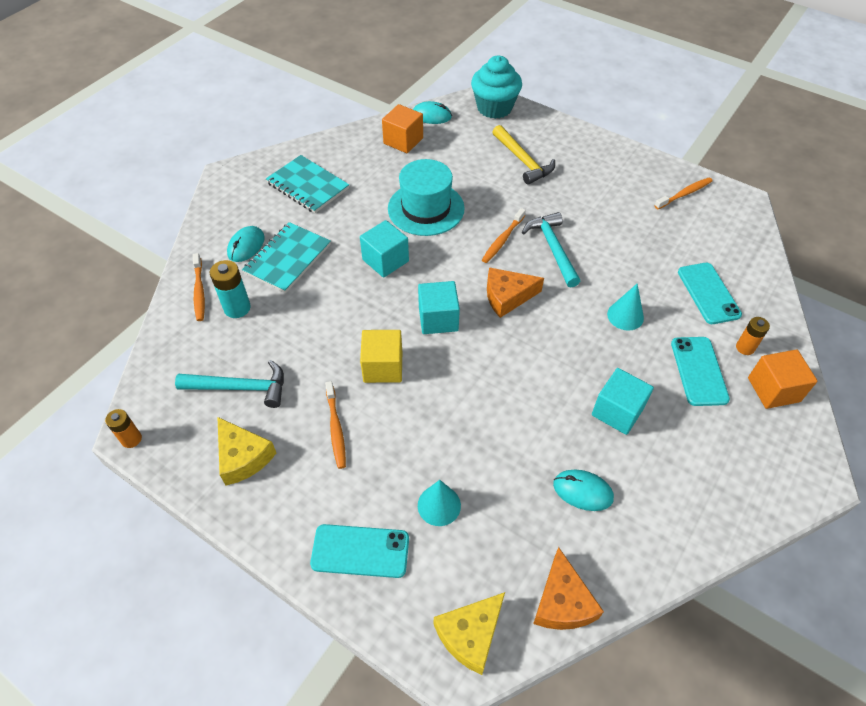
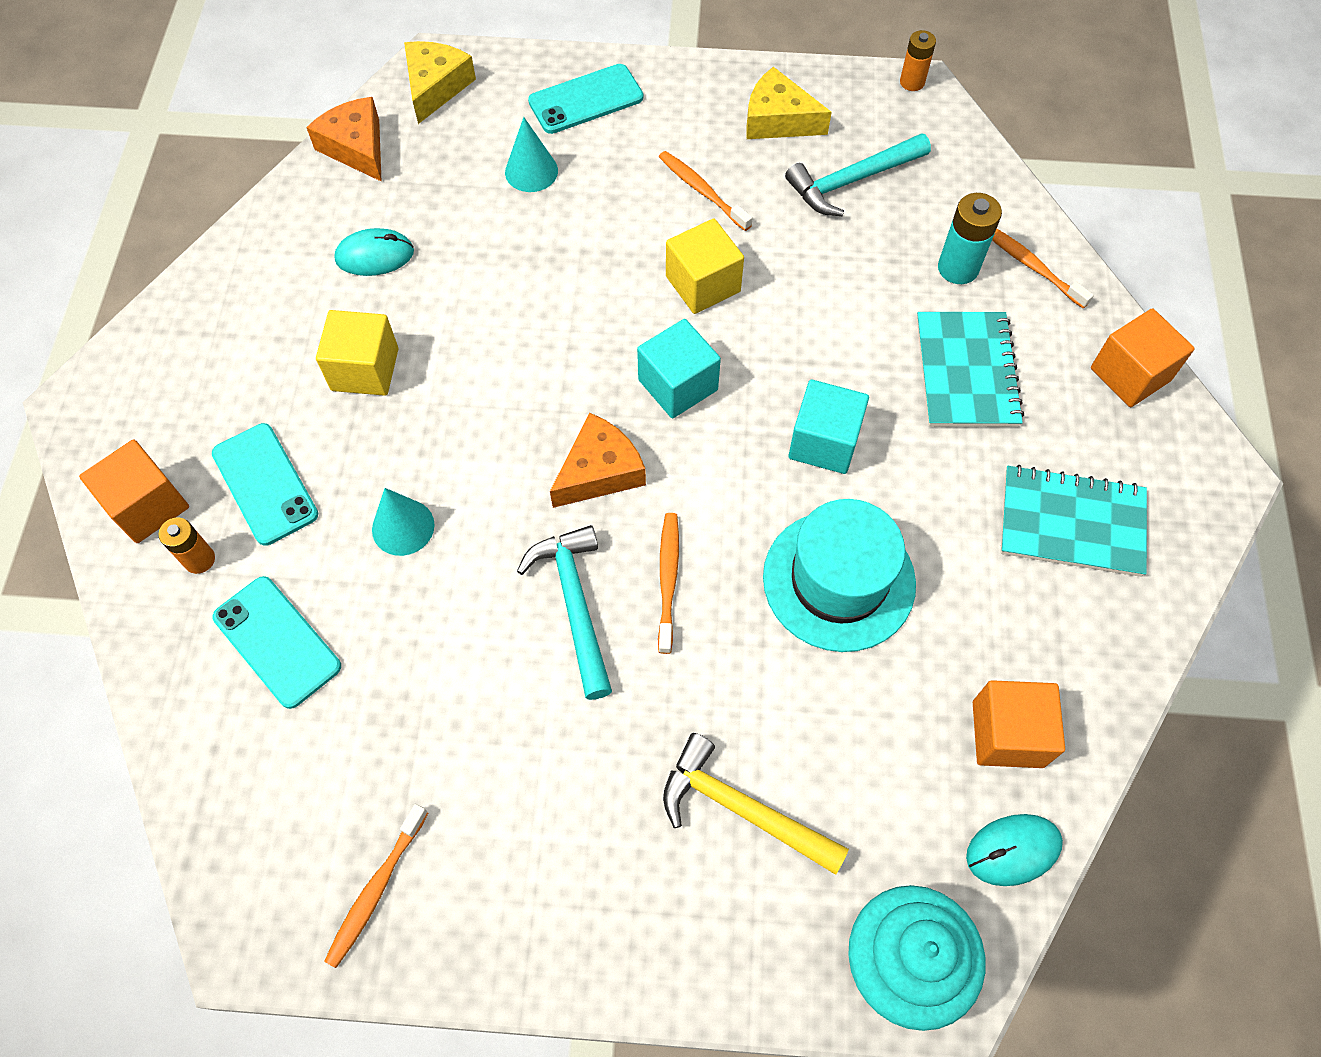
camera: 150 degrees right, 10 degrees up
turquoise mouse [227,226,265,262] -> none
turquoise hammer [522,212,580,288] -> turquoise hammer turned 150 degrees counterclockwise [517,525,612,700]
turquoise cube [592,368,654,435] -> yellow cube [316,310,398,396]
none -> orange cube [1091,308,1195,407]

